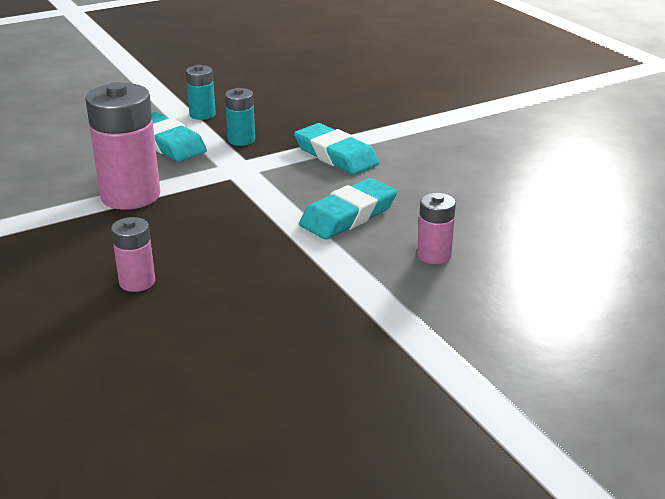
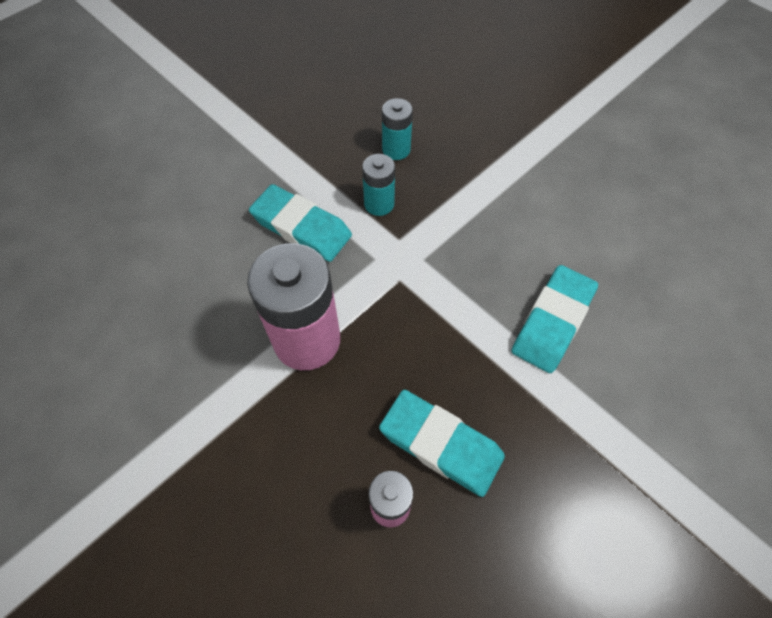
camera: 15 degrees left, 30 degrees up
turquoise battery [186,65,216,120] -> turquoise battery moved to [382,98,413,160]
turquoise eraser [294,123,379,175] -> turquoise eraser moved to [379,390,505,497]
pink battery [417,193,456,264] -> none

